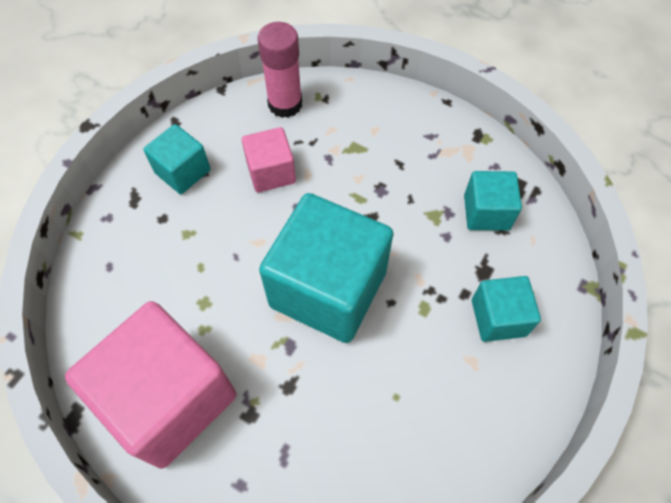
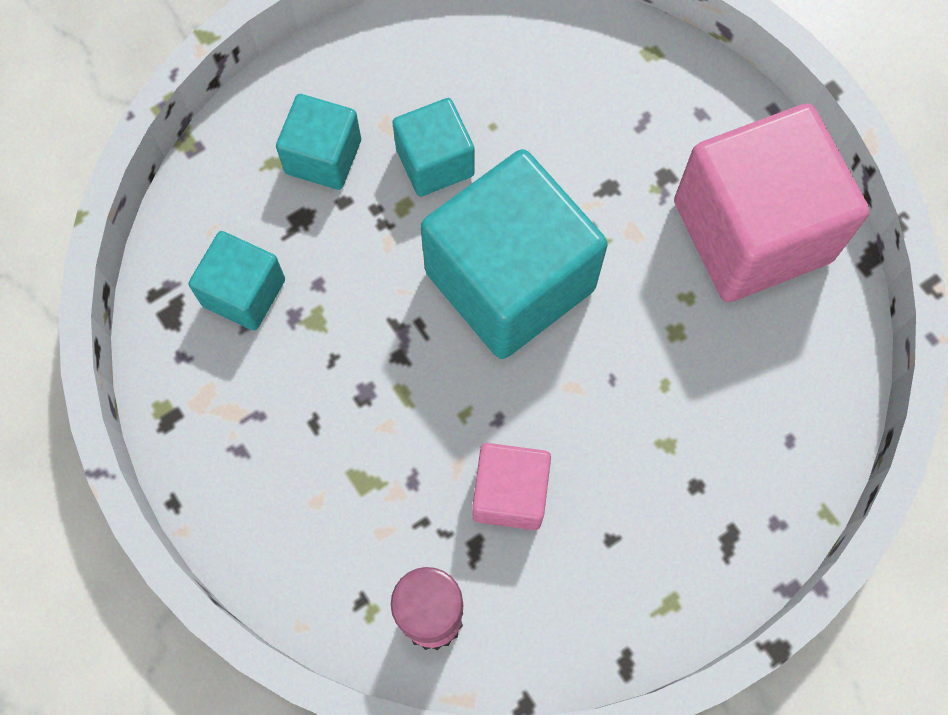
camera: 155 degrees left, 10 degrees up
turquoise cube [144,124,210,194] -> turquoise cube moved to [392,98,475,197]

